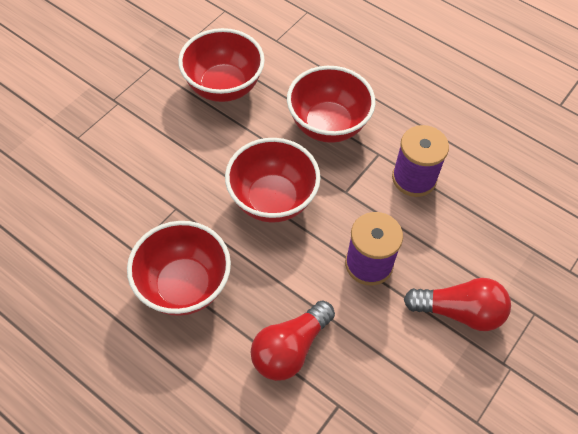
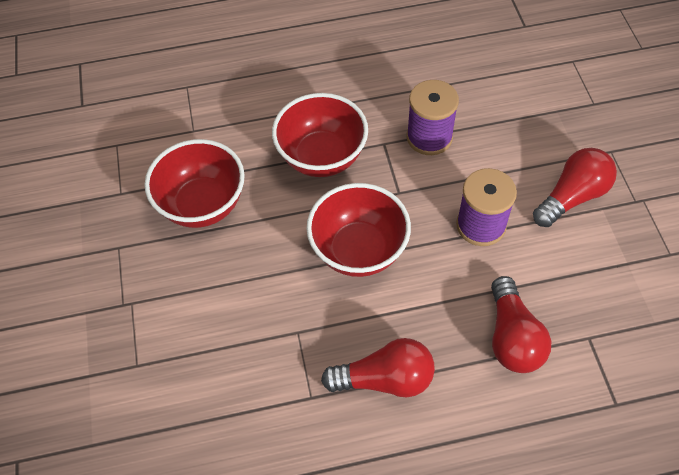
camera: 45 degrees left, 0 degrees up
red bowl [127,221,231,316] -> red light bulb [321,338,435,397]

